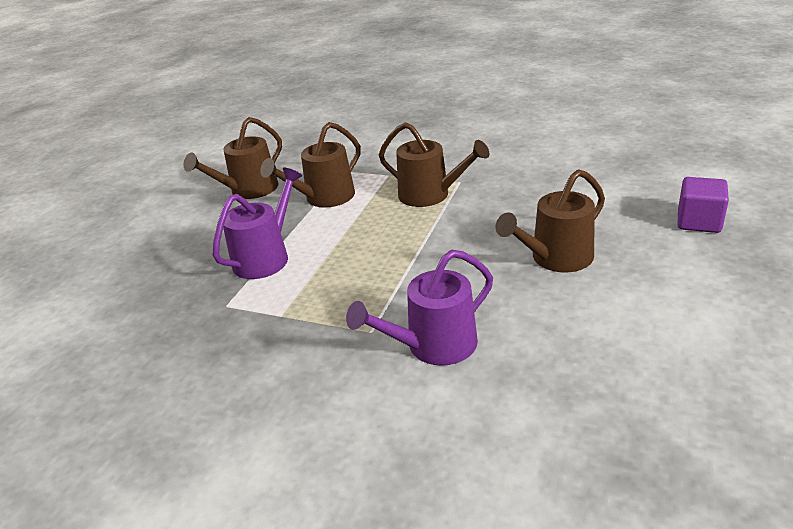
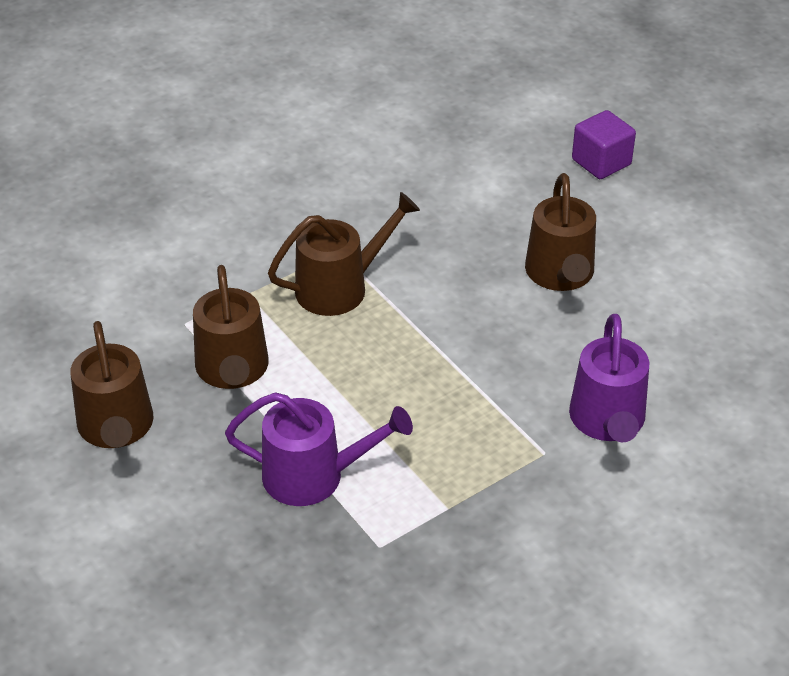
camera: 60 degrees left, 10 degrees up
purple watering can [213,167,302,279] -> purple watering can turned 120 degrees clockwise [225,392,413,506]

